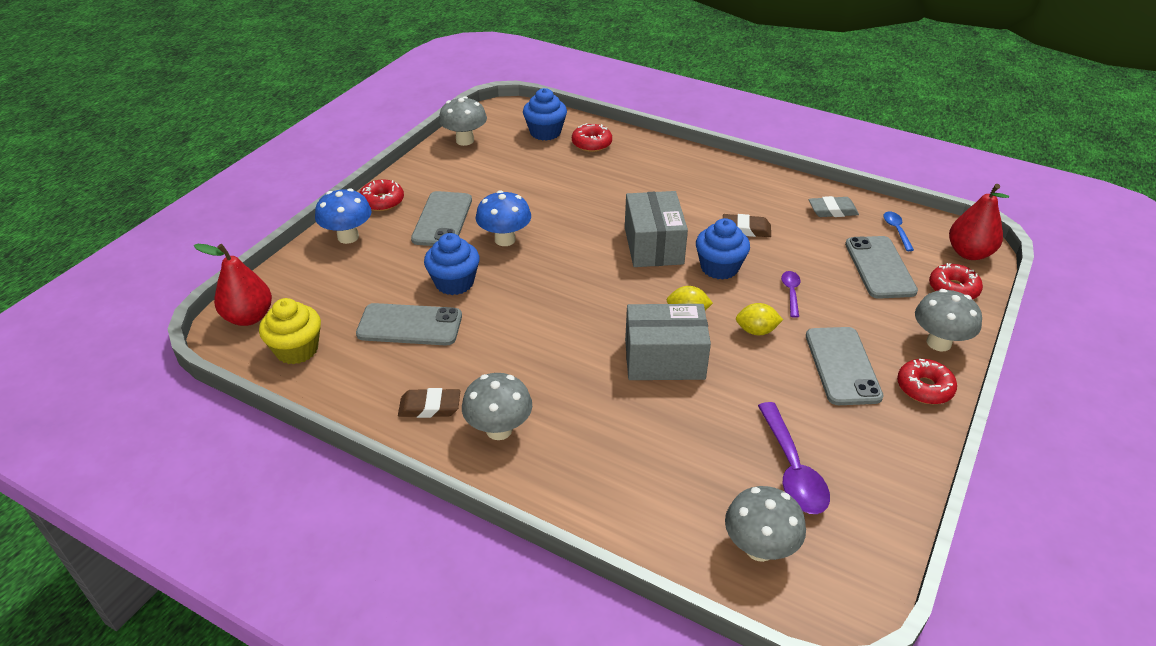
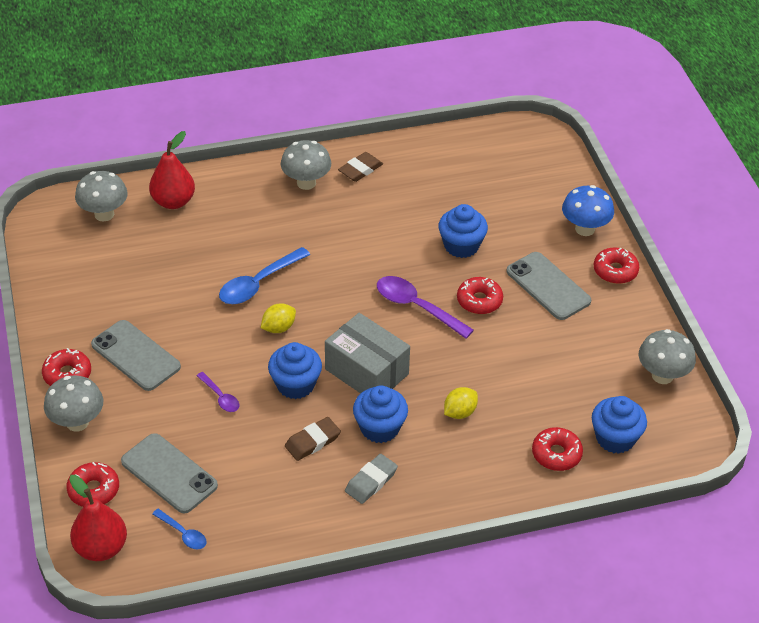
camera: 135 degrees right, 5 degrees up
red pear [194,244,272,326] -> red pear moved to [149,131,195,209]
yellow cupcake [259,298,321,364] -> none
grey phone [356,303,462,346] -> none
blue mushroom [476,190,531,246] -> red donut [457,277,503,314]
grey box [625,304,711,380] -> blue spoon [219,247,310,304]
yellow lemon [736,303,783,335] -> yellow lemon moved to [444,387,478,419]
purple spoon [758,402,830,514] -> purple spoon moved to [377,276,474,339]
grey eraser [809,196,859,217] -> grey eraser moved to [345,454,398,504]
none -> blue cupcake [353,385,408,443]

